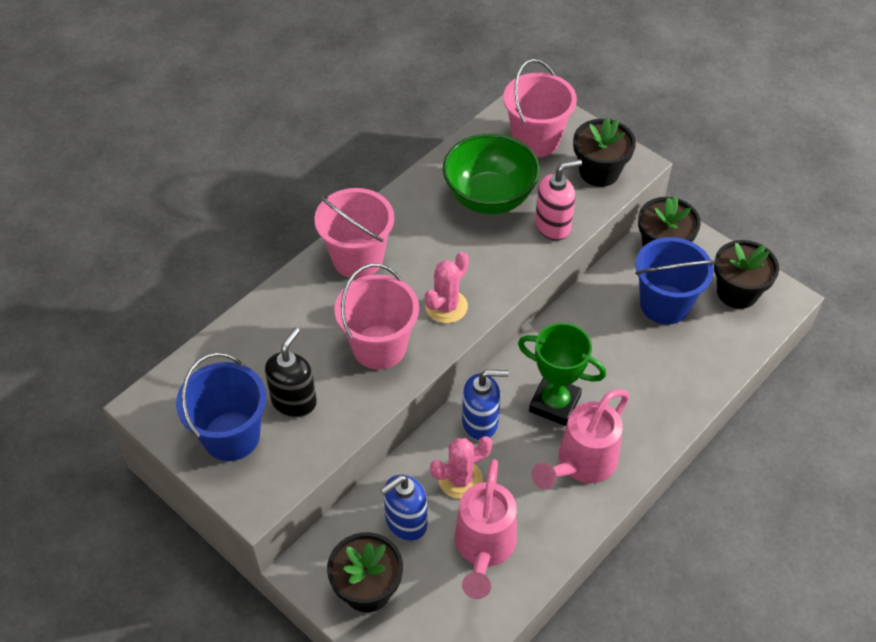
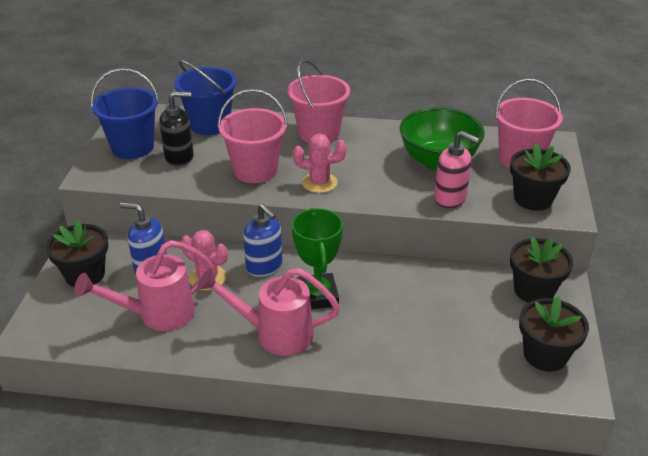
camera: 55 degrees right, 15 degrees down
blue bucket [635,237,715,325] -> blue bucket moved to [174,60,237,135]

